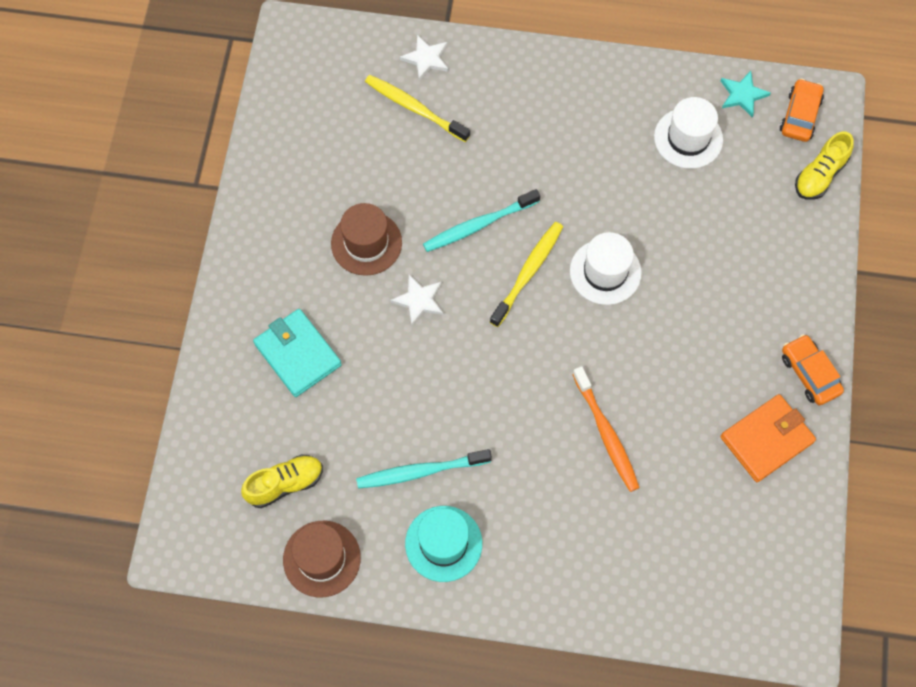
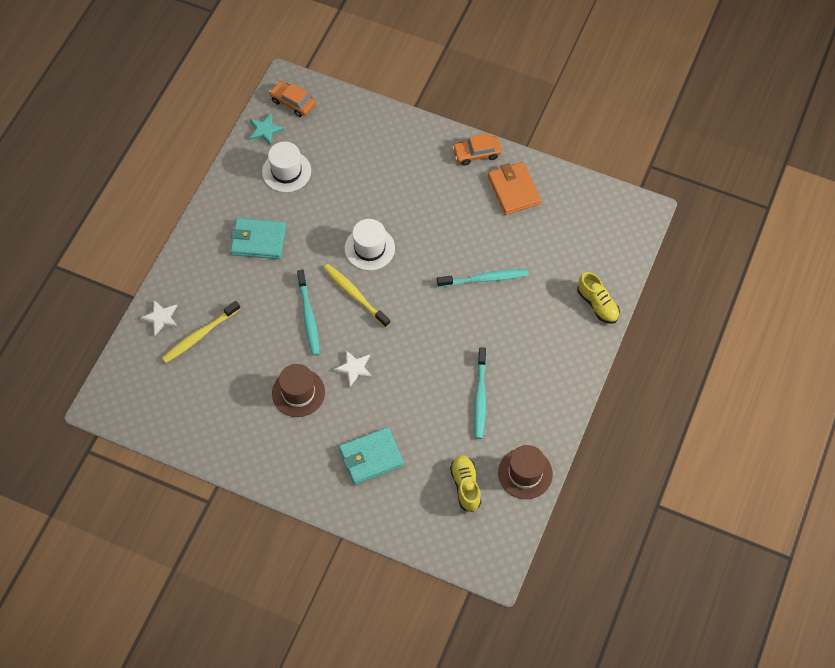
camera: 75 degrees left, 5 degrees down
turquoise hat [405,506,482,582] -> none
orange toothbrush [572,366,640,492] -> turquoise toothbrush [437,269,528,287]
yellow shoe [795,132,854,200] -> yellow shoe moved to [577,272,620,324]
none -> turquoise wallet [230,218,286,259]

